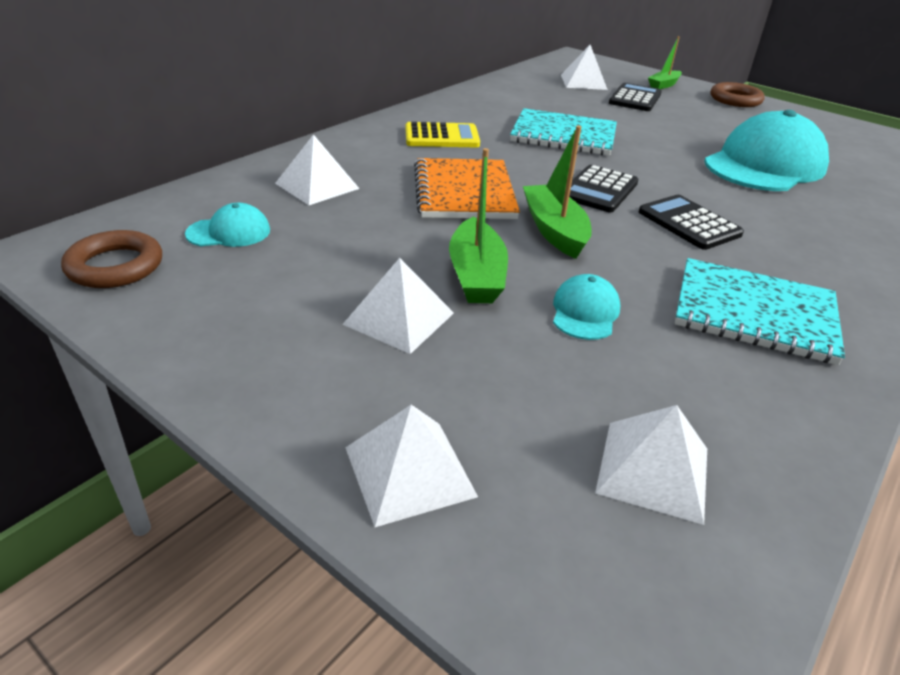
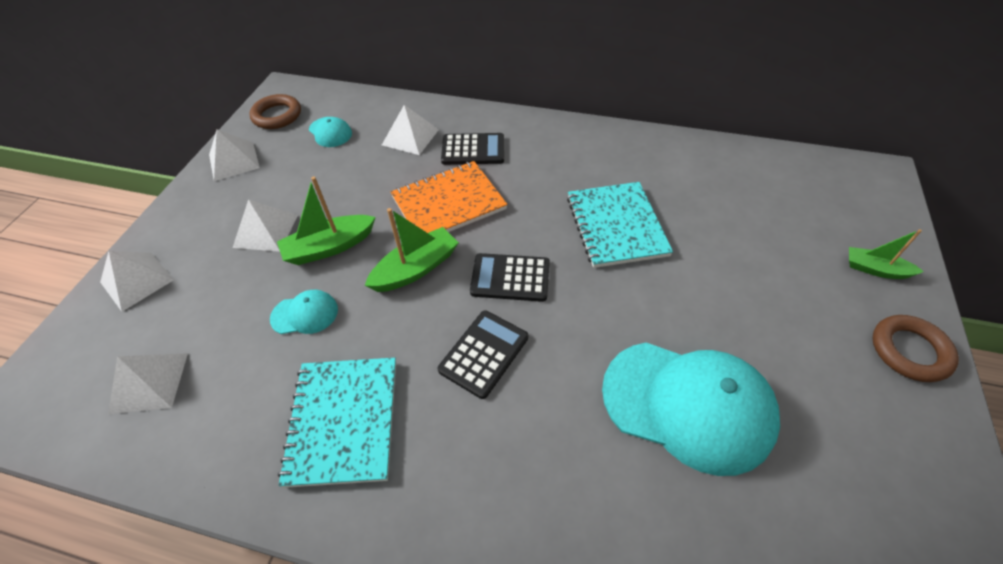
camera: 70 degrees right, 15 degrees up
yellow calculator [405,122,480,147] -> none
white pyramid [561,45,608,90] -> white pyramid moved to [209,129,260,181]
black calculator [609,83,662,111] -> black calculator moved to [441,133,504,165]

